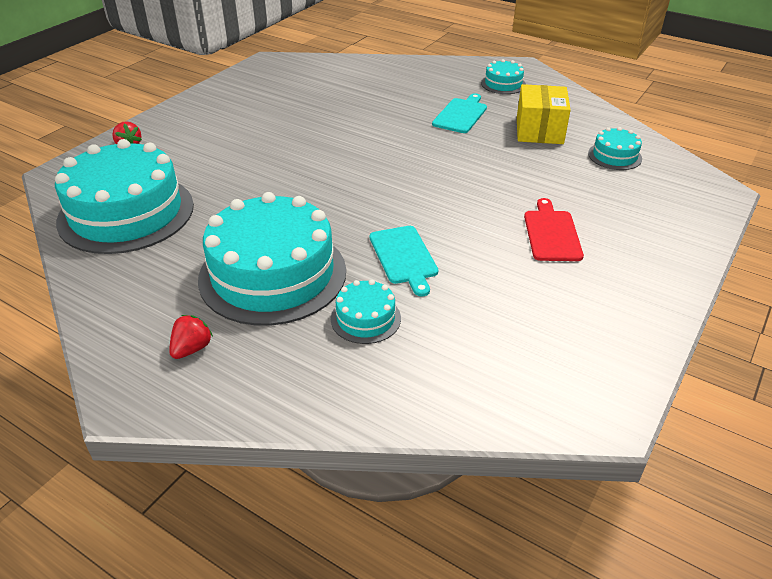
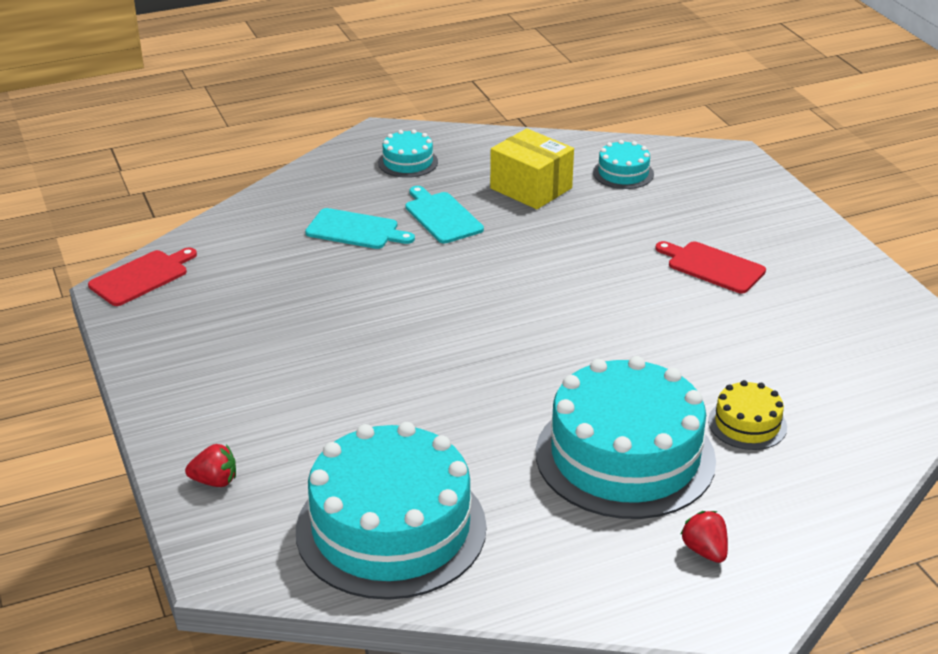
camera: 55 degrees left, 5 degrees down
turquoise cake [331,279,401,344] -> yellow cake [708,380,787,450]
turquoise cutting board [370,226,438,296] -> turquoise cutting board moved to [305,208,415,249]
none -> red cutting board [88,247,197,306]

